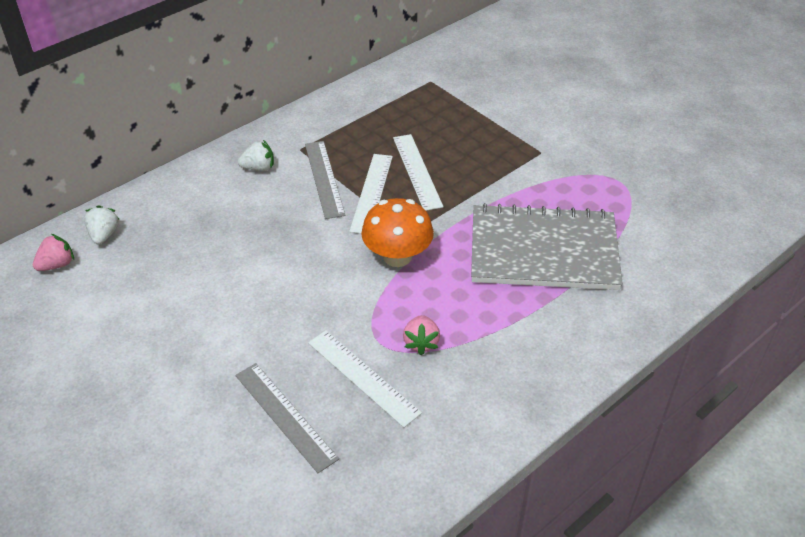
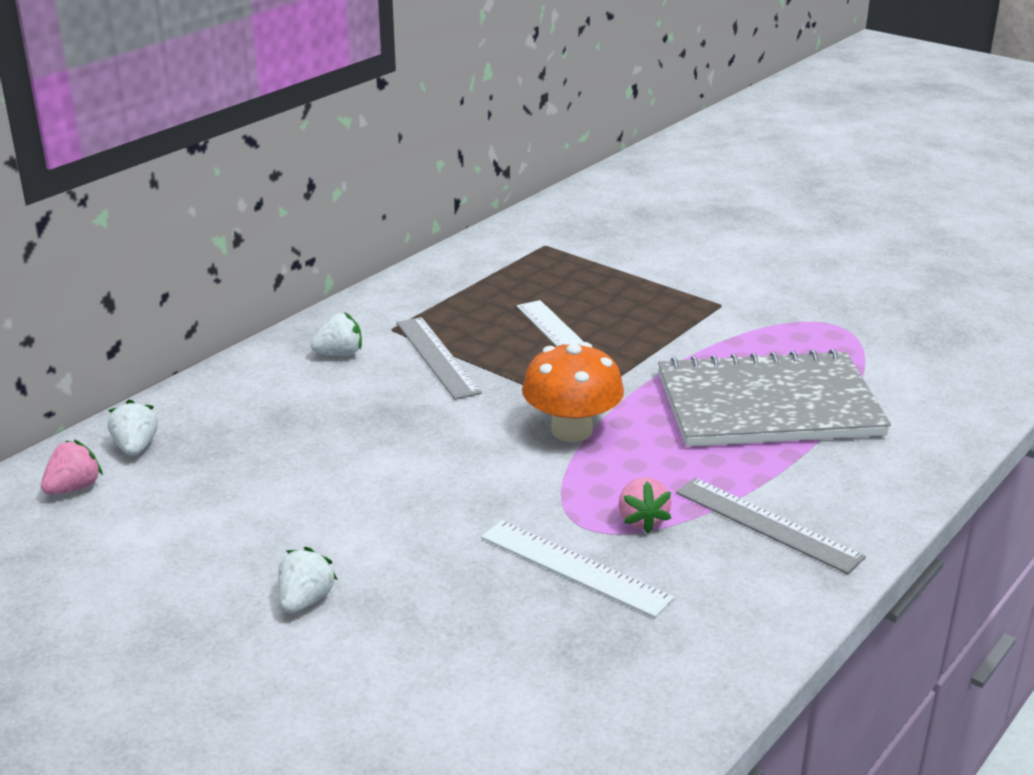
camera: 10 degrees left, 15 degrees down
grey ruler [235,363,339,473] -> grey ruler moved to [676,478,866,574]
white ruler [349,154,393,234] -> none
none -> white strawberry [278,547,338,613]

